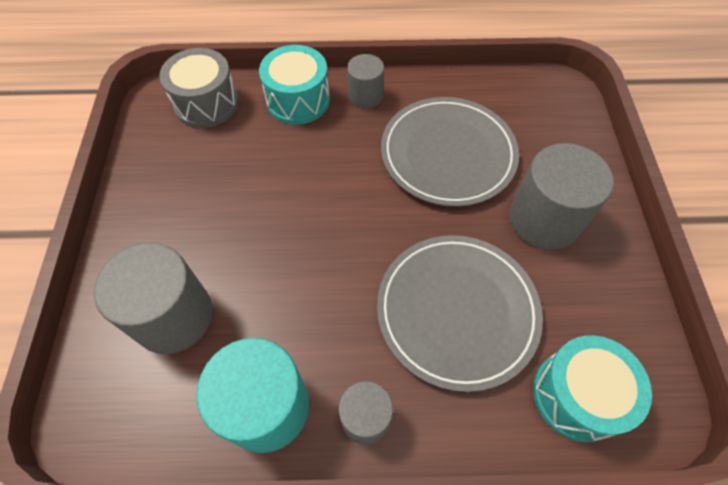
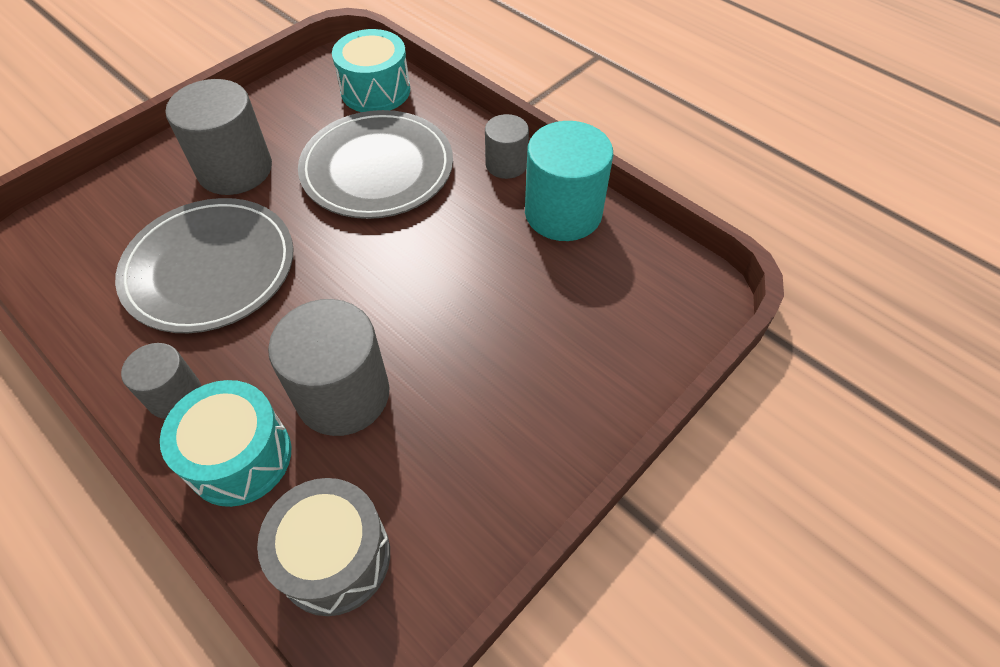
camera: 135 degrees left, 5 degrees down
grey cylinder [94,242,213,354] -> grey cylinder moved to [268,299,390,436]

